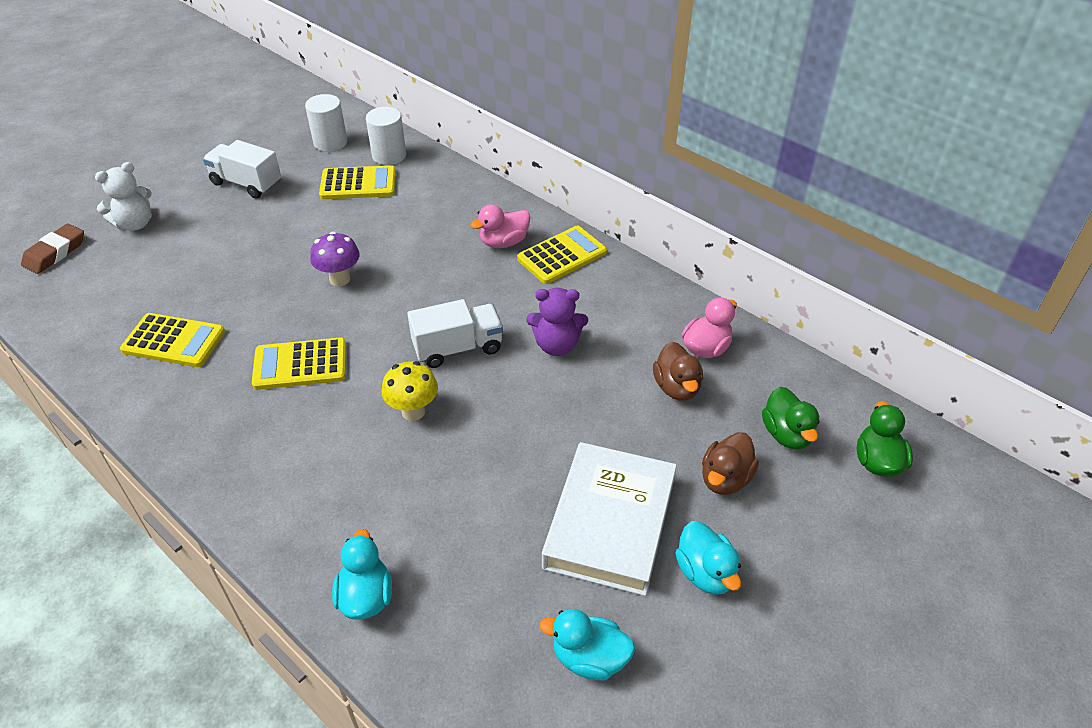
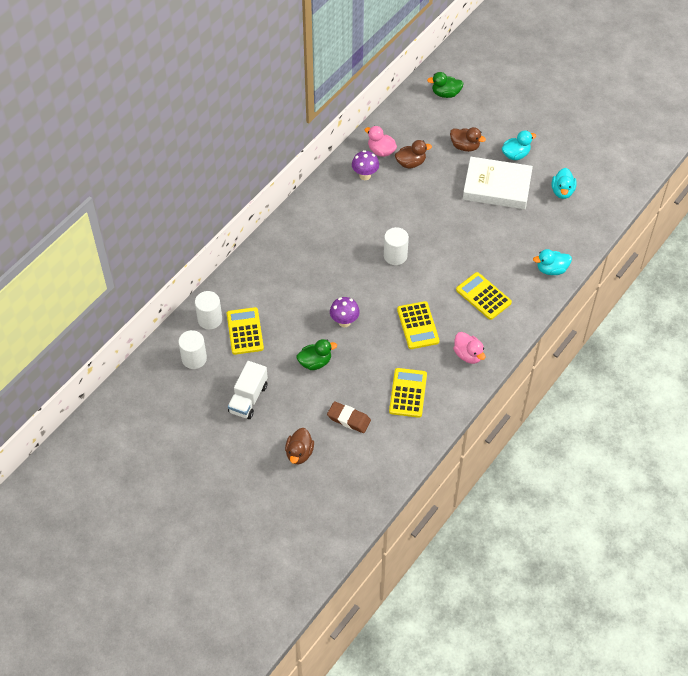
camera: 95 degrees left, 10 degrees up
brown eraser [21,223,84,274] -> brown eraser moved to [327,401,371,433]
white teddy bear [95,162,152,231] -> brown duck [285,428,314,464]
yellow mushroom [382,361,438,421] -> none
white truck [407,299,503,368] -> white cylinder [384,227,409,265]
pink duck [470,204,530,248] -> pink duck moved to [453,332,485,364]
yellow calculator [517,226,607,284] -> yellow calculator moved to [456,272,512,320]
purple teddy bear [526,287,588,356] -> none
green duck [762,387,820,449] -> green duck moved to [297,339,337,370]
none -> purple mushroom [352,150,379,180]

